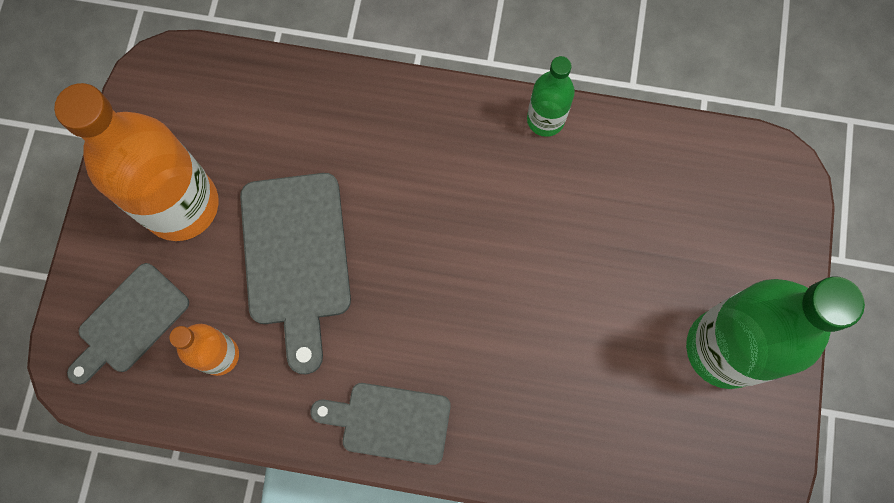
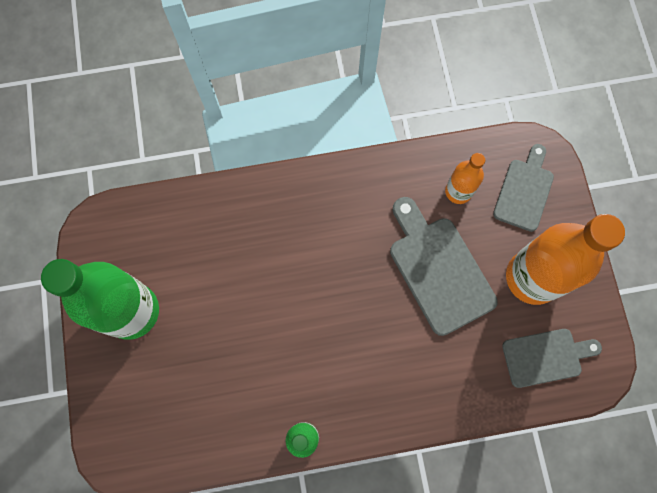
camera: 160 degrees right, 0 degrees up
grey cutting board [311,383,451,465] -> grey cutting board moved to [502,329,602,388]

